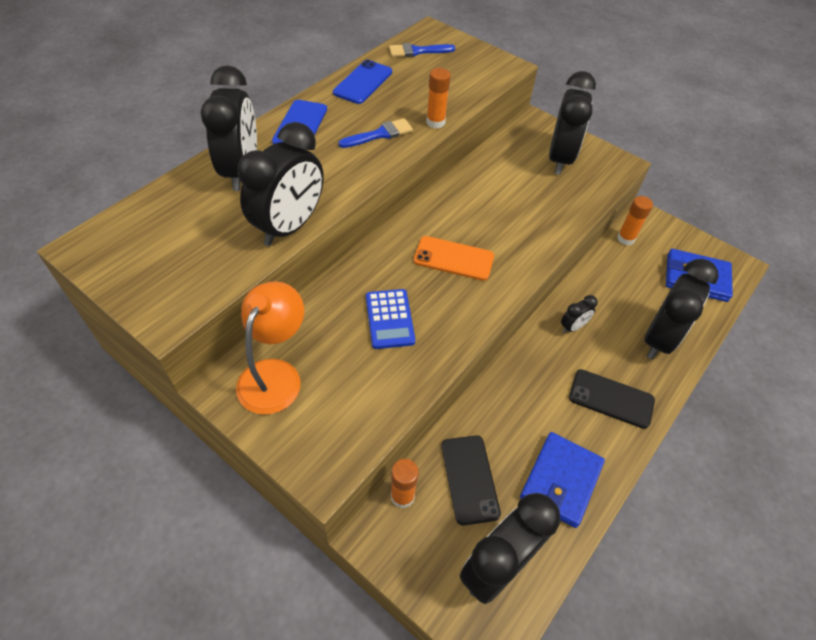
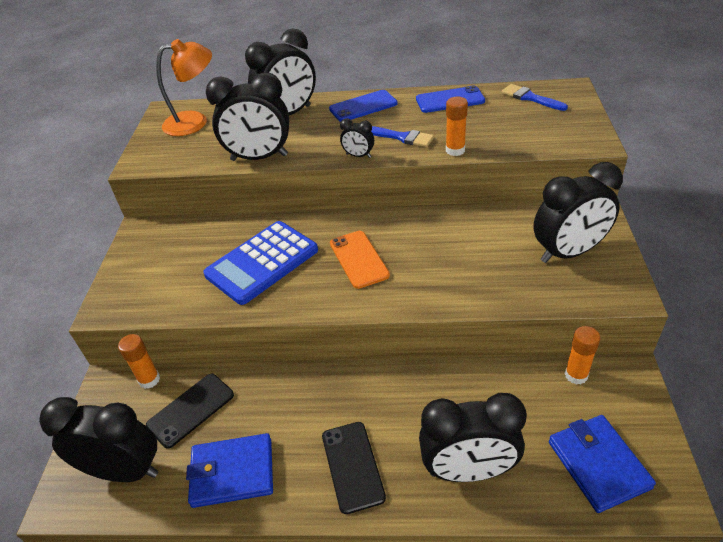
camera: 60 degrees right, 10 degrees down
orange lamp [236,281,304,415] -> orange lamp moved to [156,39,212,136]
blue calculator [366,289,415,349] -> blue calculator [203,221,318,305], size x1.66
black clock [561,295,598,333] -> black clock moved to [340,118,374,158]

